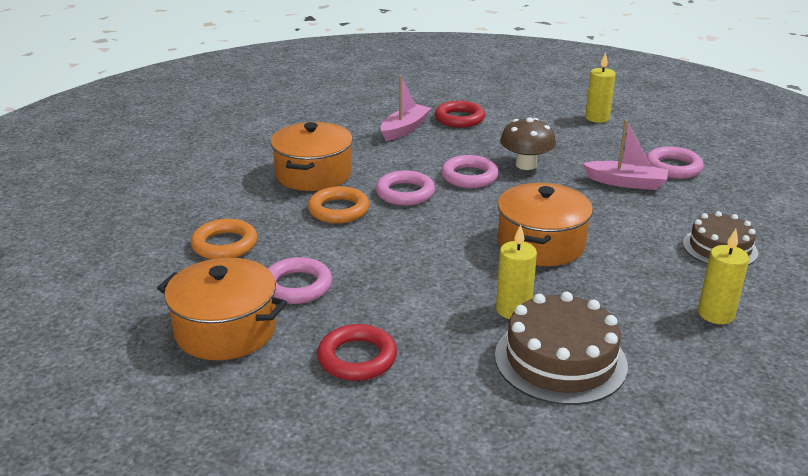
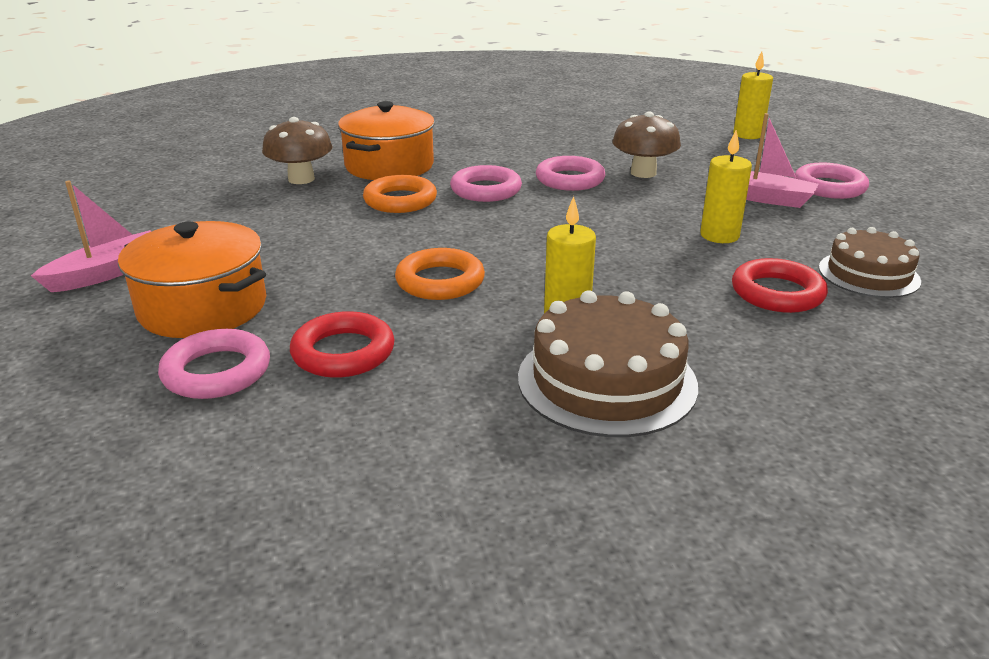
camera: 10 degrees right, 0 degrees up
orange ring [191,219,257,259] -> orange ring moved to [395,248,485,300]
pink ring [267,257,332,304] -> pink ring moved to [158,329,270,399]
pink boat [380,75,431,141] -> pink boat moved to [31,181,152,292]
red ring [435,101,485,128] -> red ring moved to [732,258,828,313]
orange pot [498,183,593,266] -> none
yellow candle [698,229,749,324] -> yellow candle moved to [700,130,752,243]
none -> brown mushroom [262,117,332,184]

